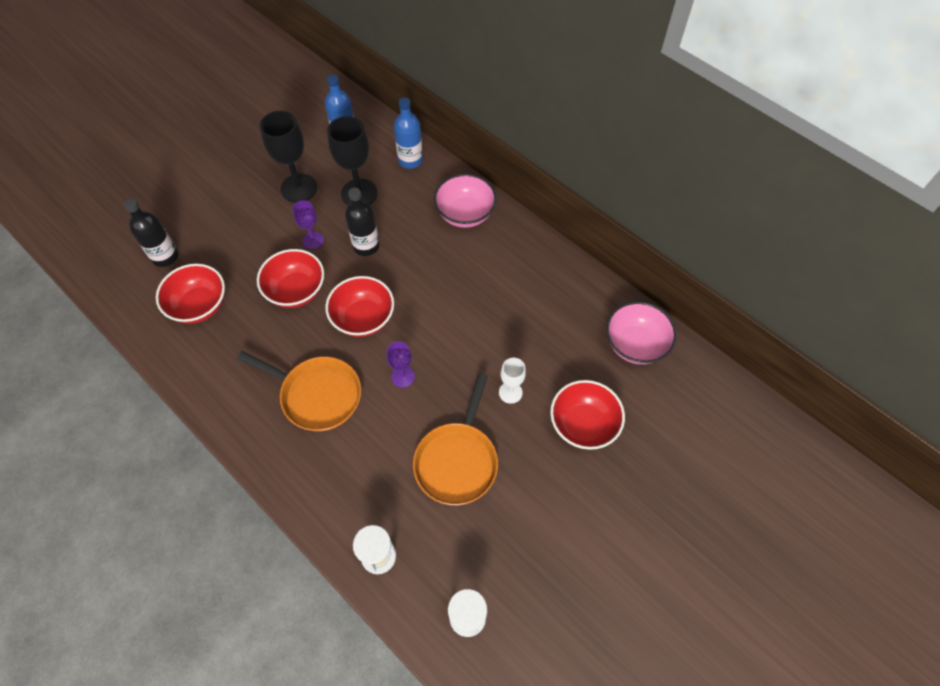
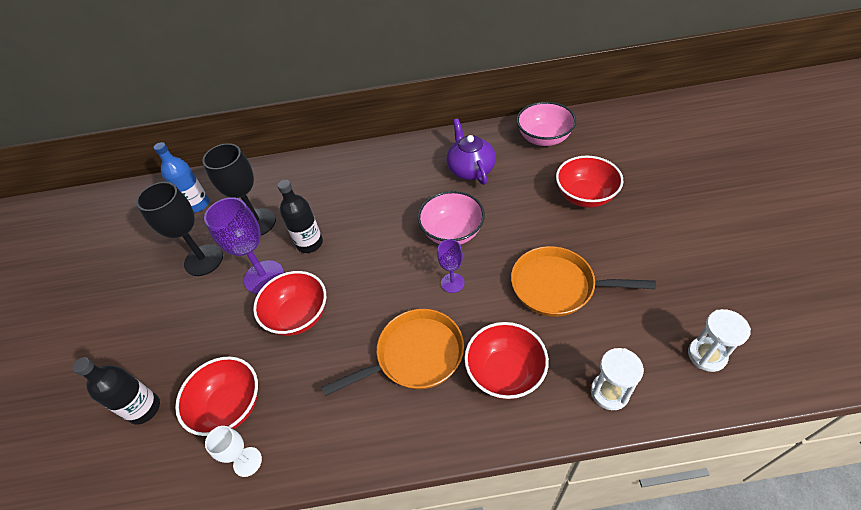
camera: 45 degrees left, 10 degrees down
purple goblet [292,200,324,249] -> purple goblet [204,197,284,294], size x1.79
red bowl [325,276,394,337] -> red bowl moved to [464,322,549,399]
blue bottle [394,98,423,169] -> none
orange pan [413,373,498,505] -> orange pan turned 135 degrees clockwise [511,246,656,317]
pink bowl [434,174,497,228] -> pink bowl moved to [418,191,485,245]
white goblet [499,358,526,404] -> white goblet moved to [205,426,262,477]
none -> purple teapot [447,118,496,185]

